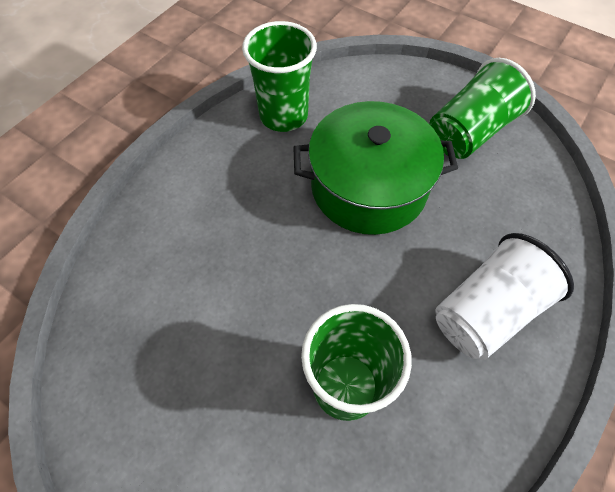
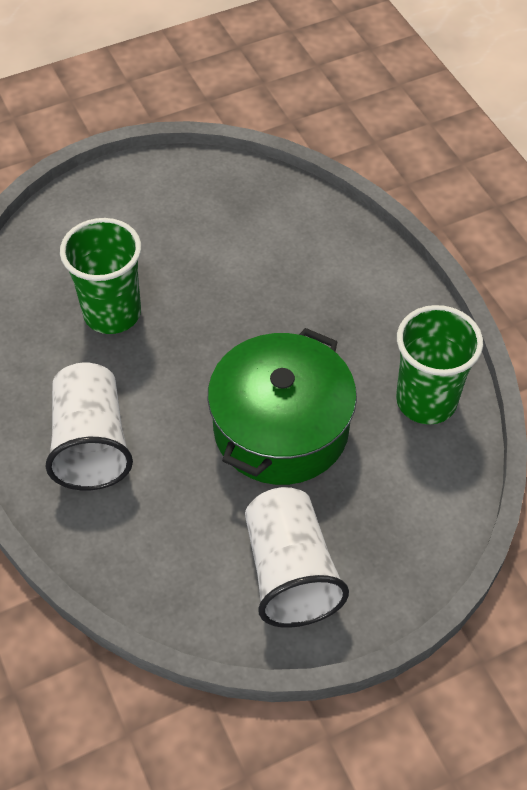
camera: 120 degrees right, 5 degrees down
green cup [429,58,536,159] -> white cup [245,487,349,628]

